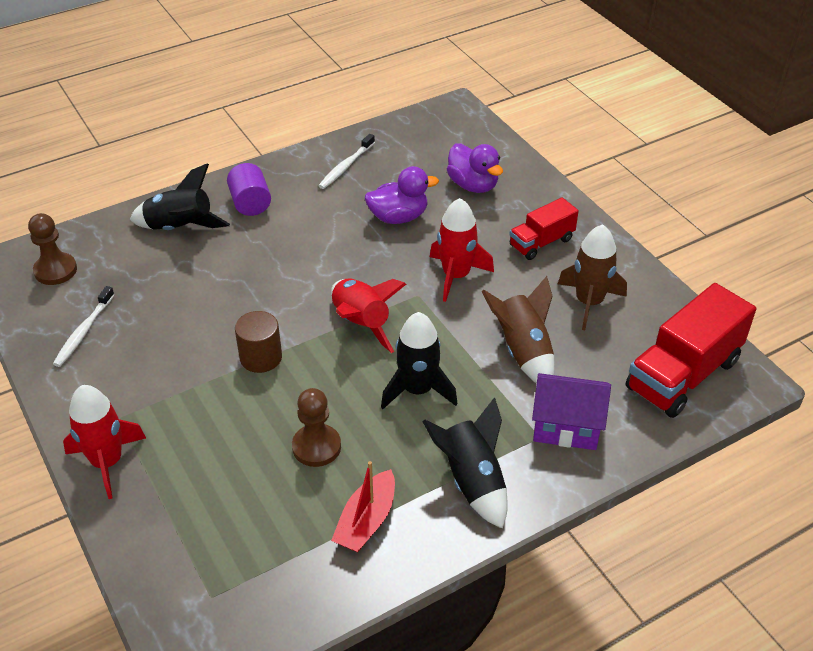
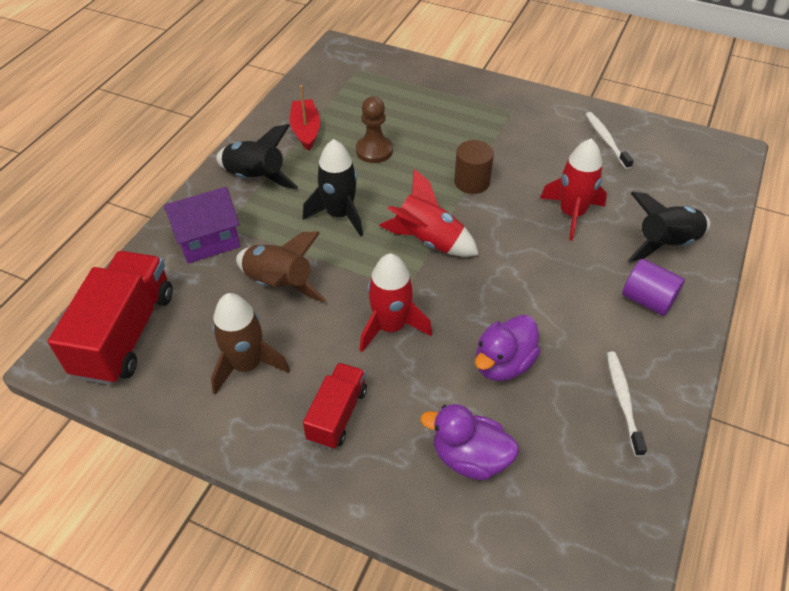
camera: 145 degrees right, 5 degrees up
brown pawn [28,213,77,285] -> none
red rocket [63,385,146,499] -> red rocket moved to [540,138,607,241]

